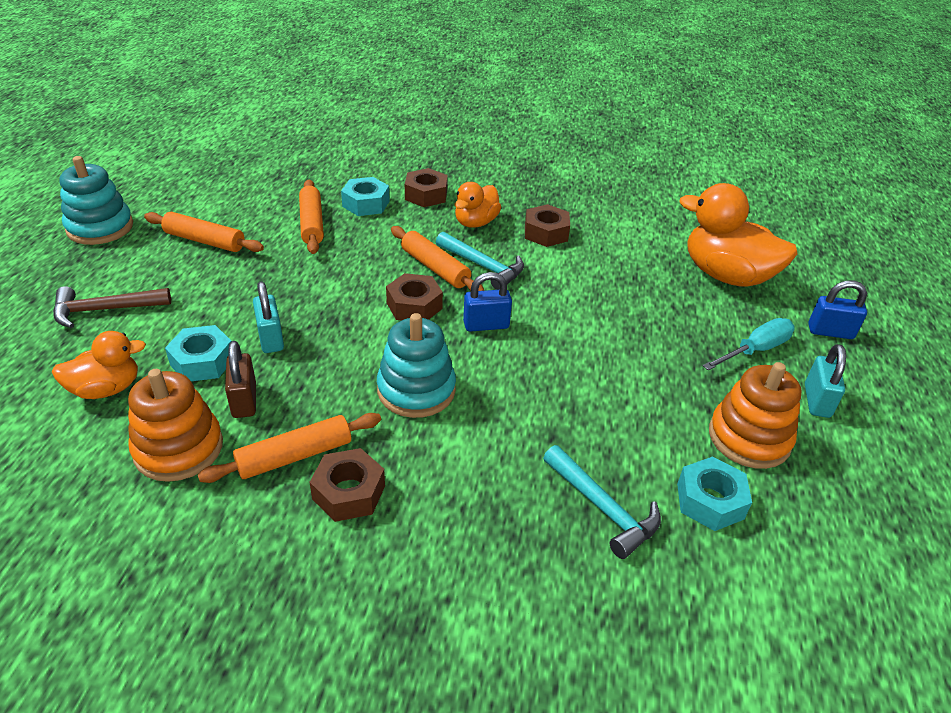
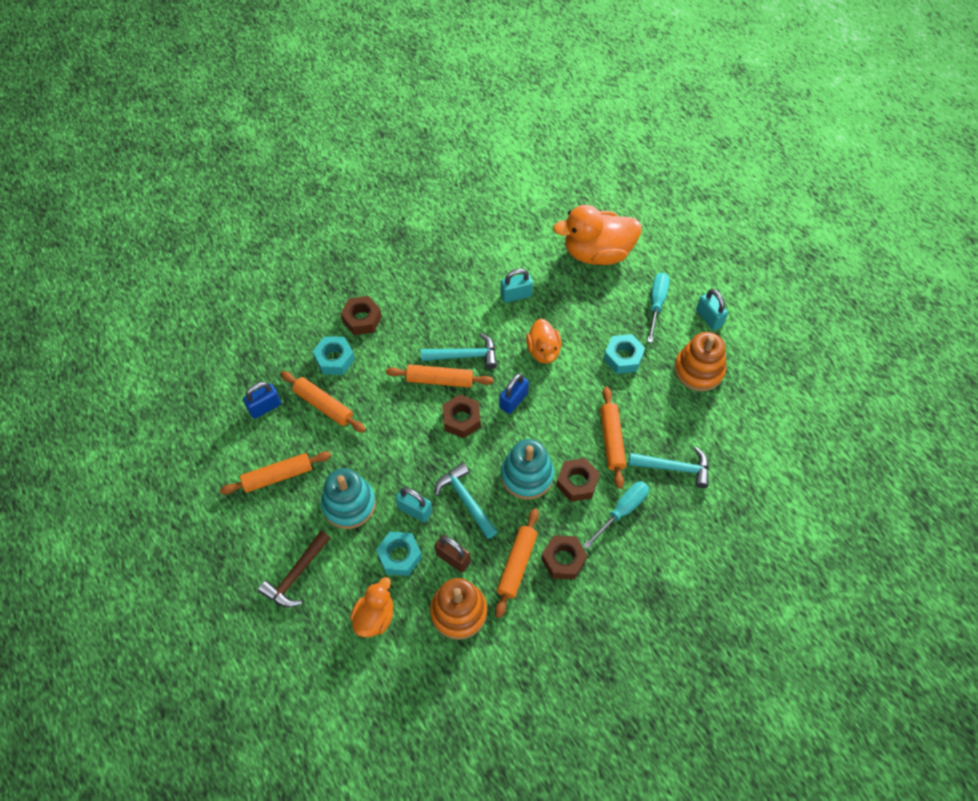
camera: 40 degrees left, 20 degrees up
turquoise stacking toy [59,156,133,245] -> turquoise stacking toy moved to [321,468,376,529]
orange duck [455,182,501,228] -> orange duck moved to [526,318,562,364]
brown nut [525,204,570,247] -> brown nut moved to [556,458,600,502]
turquoise nut [677,457,752,531] -> turquoise nut moved to [604,334,645,374]
blue padlock [808,281,867,339] -> blue padlock moved to [243,382,281,419]
none -> turquoise hammer [435,462,498,539]
none -> turquoise padlock [501,268,533,303]
none -> turquoise screwdriver [583,481,649,549]
none -> orange rolling pin [600,387,626,489]

